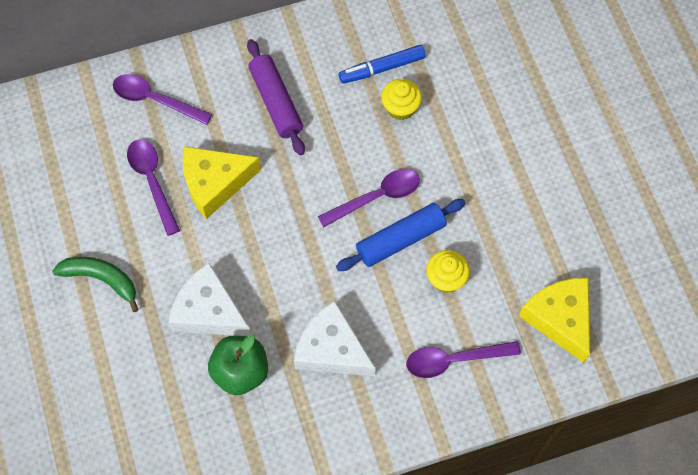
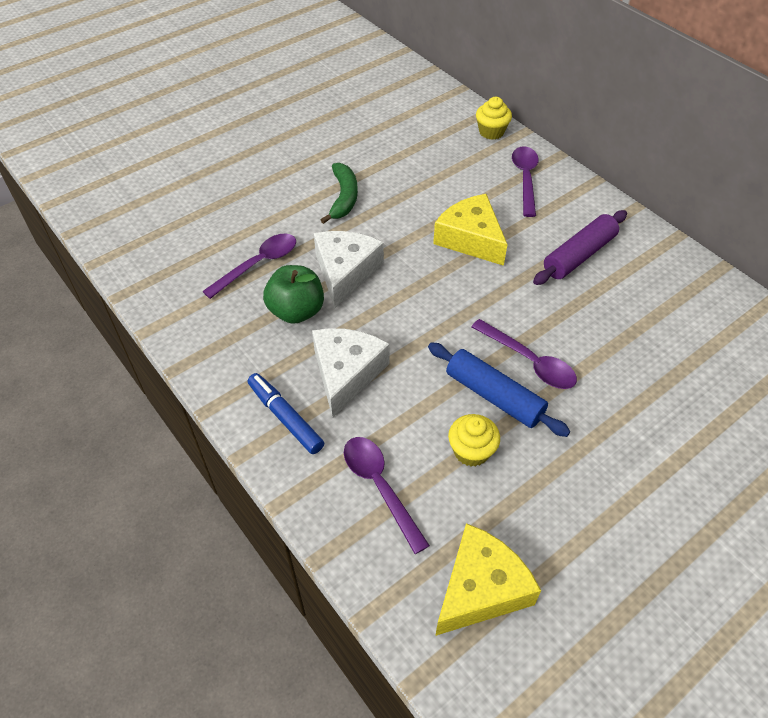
camera: 70 degrees right, 15 degrees down
purple spoon [127,139,180,236] -> purple spoon moved to [202,233,296,299]
blue marker [339,45,425,84] -> blue marker moved to [248,373,324,454]
yellow cupcake [381,79,422,120] -> yellow cupcake moved to [476,97,512,140]

